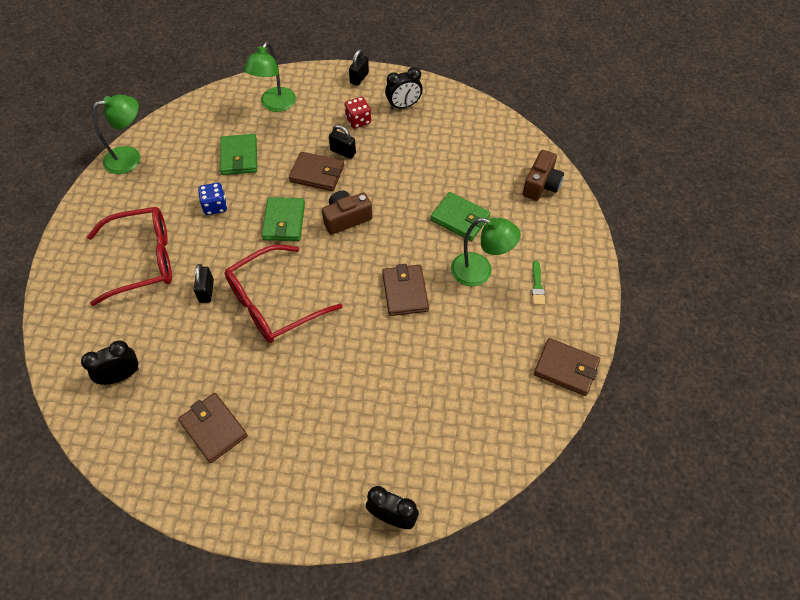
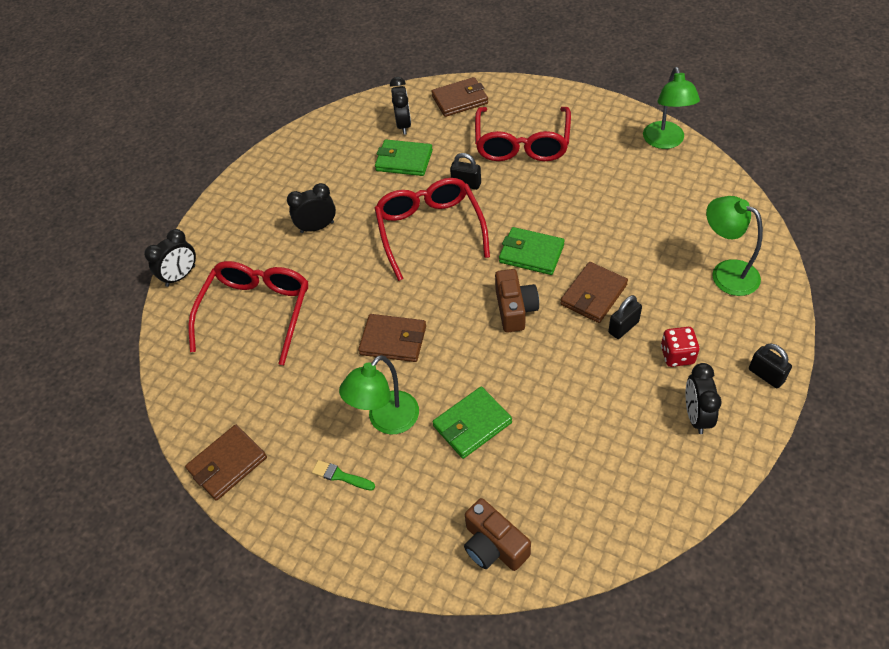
camera: 115 degrees right, 5 degrees down
brown wallet [178,393,248,463] -> brown wallet moved to [431,77,488,117]
blue dice [198,183,227,215] -> none
green wallet [220,134,257,175] -> green wallet moved to [375,140,433,176]
none -> red glasses [188,261,308,365]
none -> black clock [287,183,336,233]

